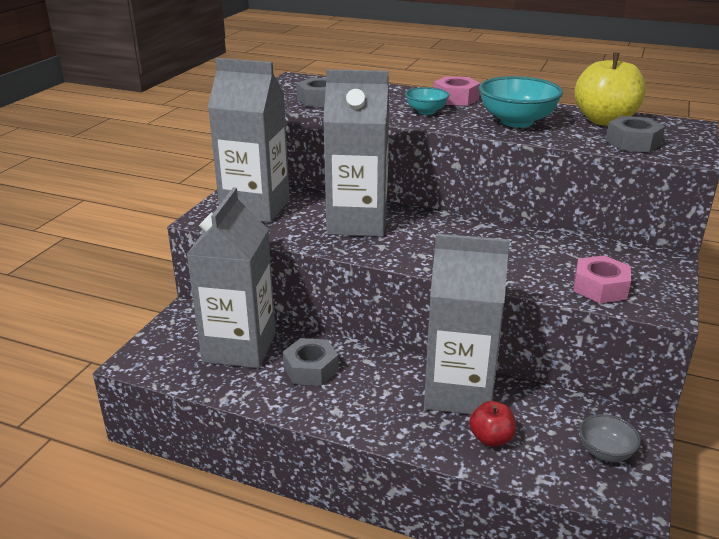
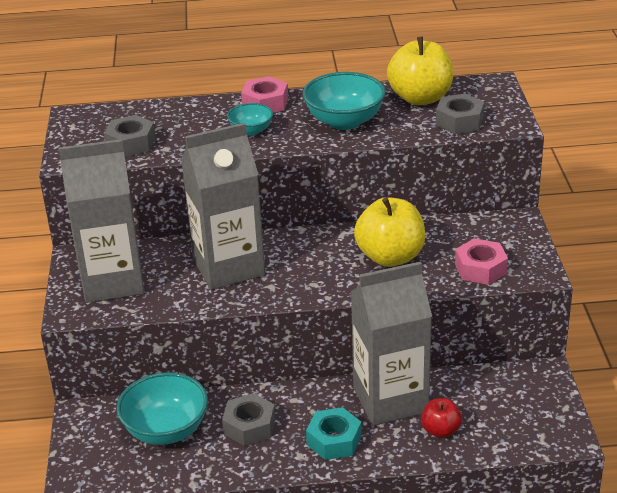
camera: 25 degrees left, 5 degrees up
grey carton [186,187,276,368] -> turquoise bowl [117,372,208,445]
grey bowl [579,414,641,462] -> none
none -> turquoise nut [306,407,362,460]
none -> yellow apple [354,197,425,267]

